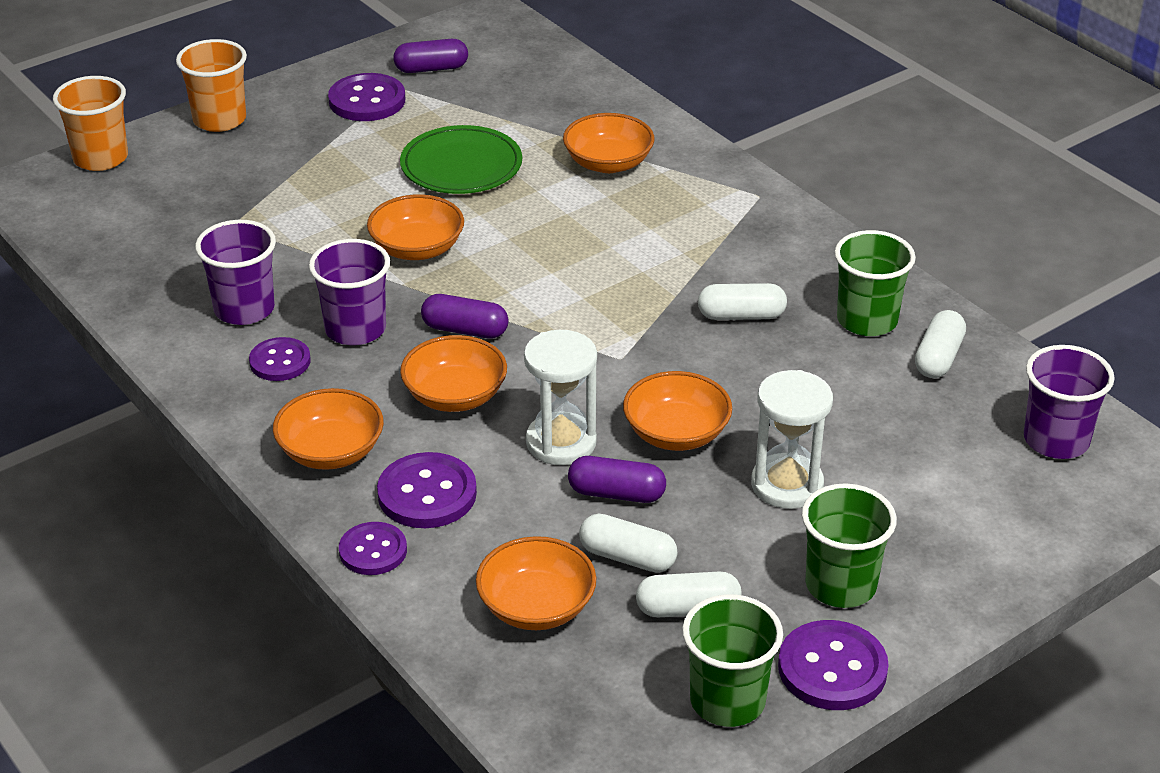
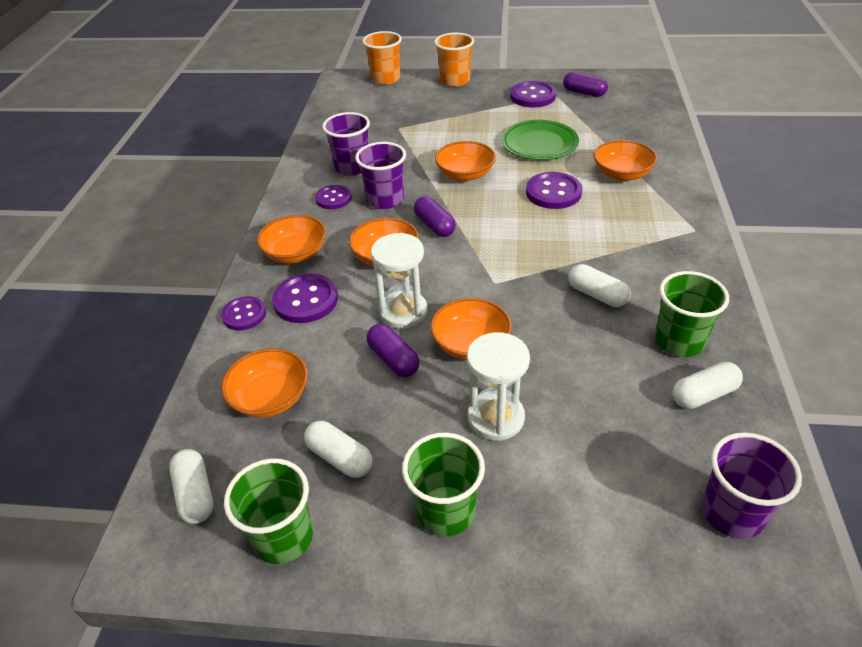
camera: 45 degrees right, 5 degrees up
white capsule [579,514,677,573] -> white capsule moved to [169,449,213,524]
purple button [778,620,889,710] -> purple button moved to [526,172,582,209]

